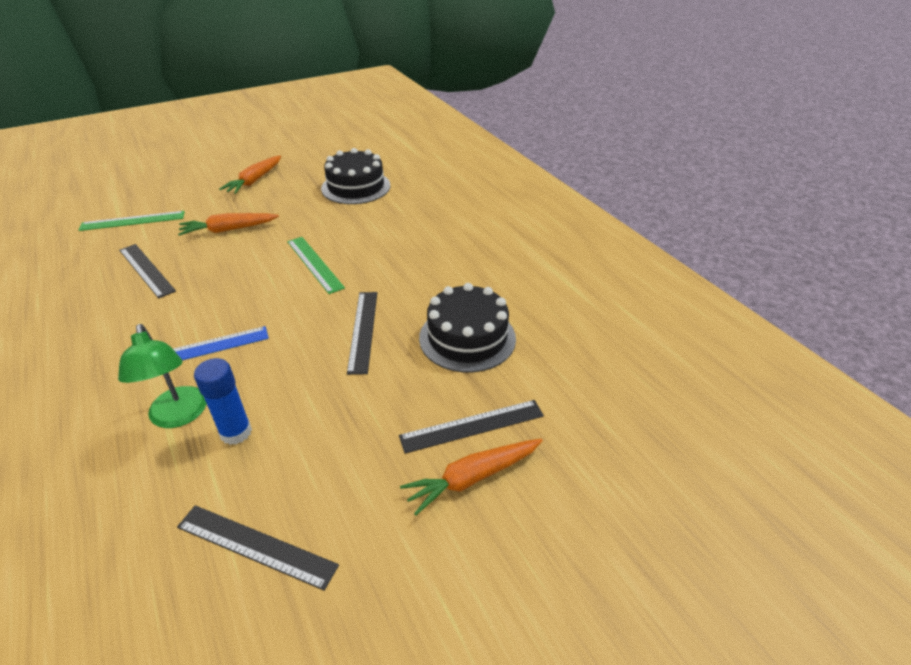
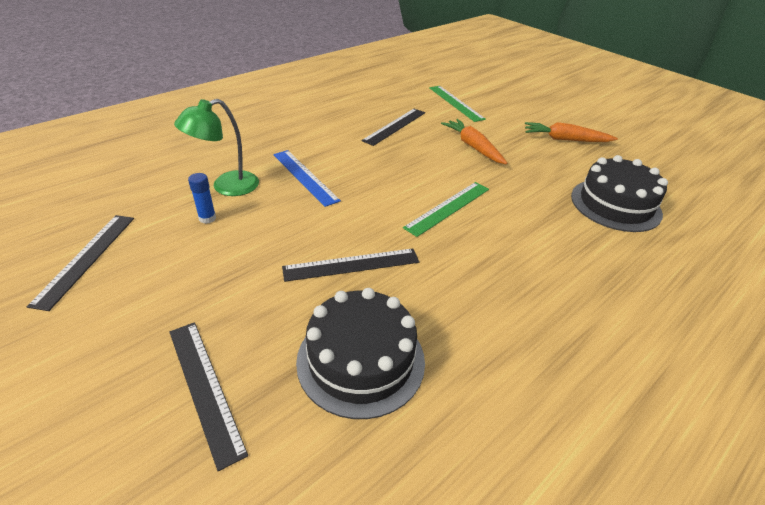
camera: 75 degrees right, 0 degrees up
blue glue stick [194,358,252,445] -> blue glue stick [188,173,216,224], size x0.65
orange carrot [400,439,543,515] -> none

